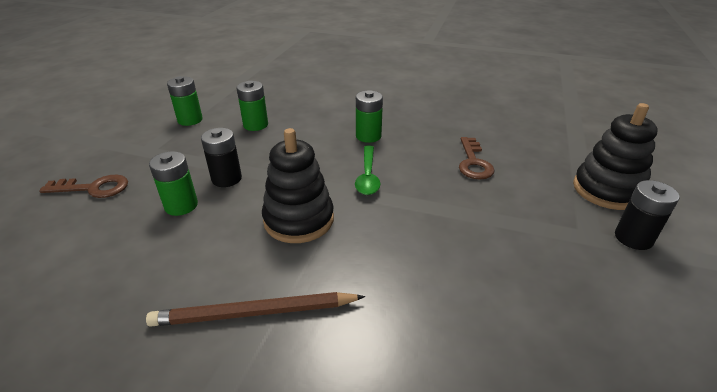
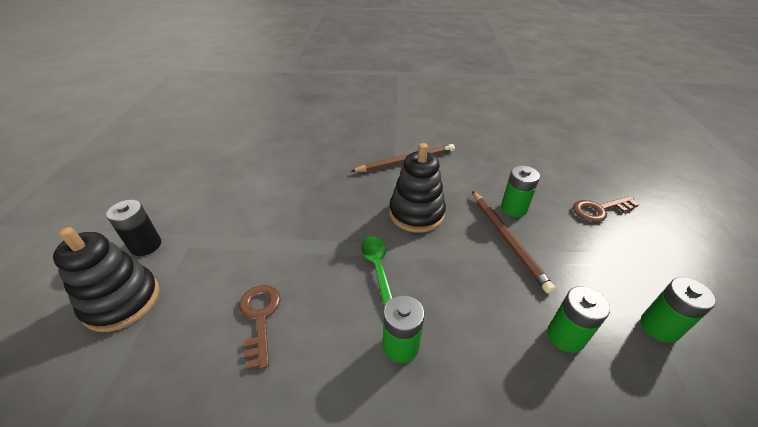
camera: 165 degrees right, 5 degrees up
black battery [201,128,242,187] -> brown pencil [472,191,555,293]

